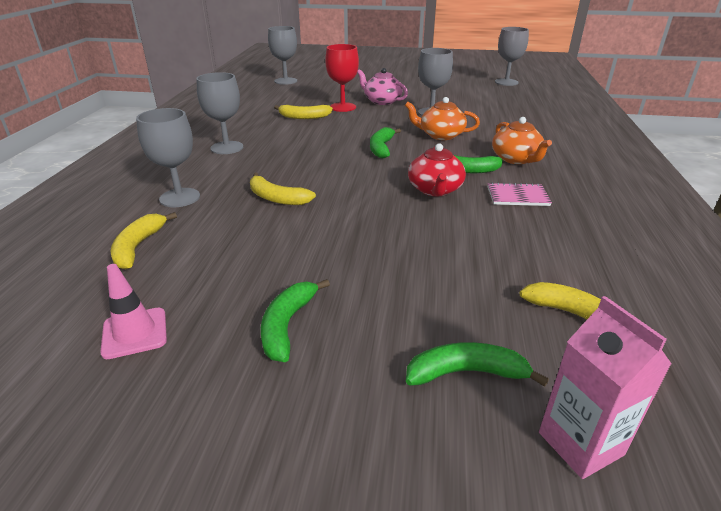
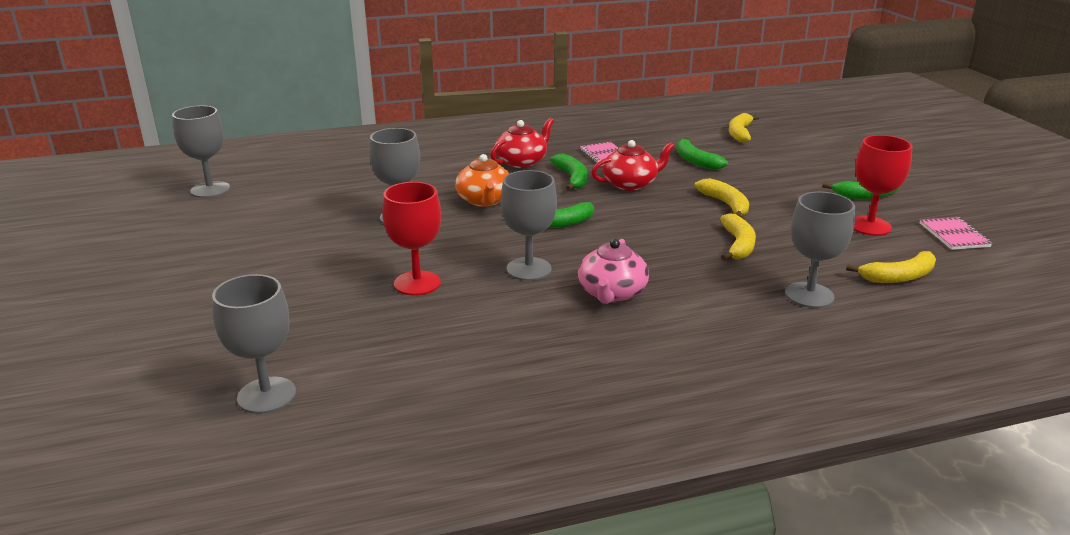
camera: 115 degrees left, 5 degrees down
pink traffic cone [100,264,167,359] -> pink notebook [920,217,993,250]
grey goblet [196,72,243,154] -> grey goblet moved to [501,170,557,281]
yellow banana [274,105,333,119] -> yellow banana moved to [694,178,749,216]
pink teapot [357,68,408,105] -> pink teapot moved to [578,239,649,304]
green banana [406,342,549,387] -> green banana moved to [677,137,728,170]
orange teapot [492,117,552,164] -> red teapot [490,118,554,168]
pink carton [539,296,672,479] -> none
none -> red goblet [854,135,912,236]

